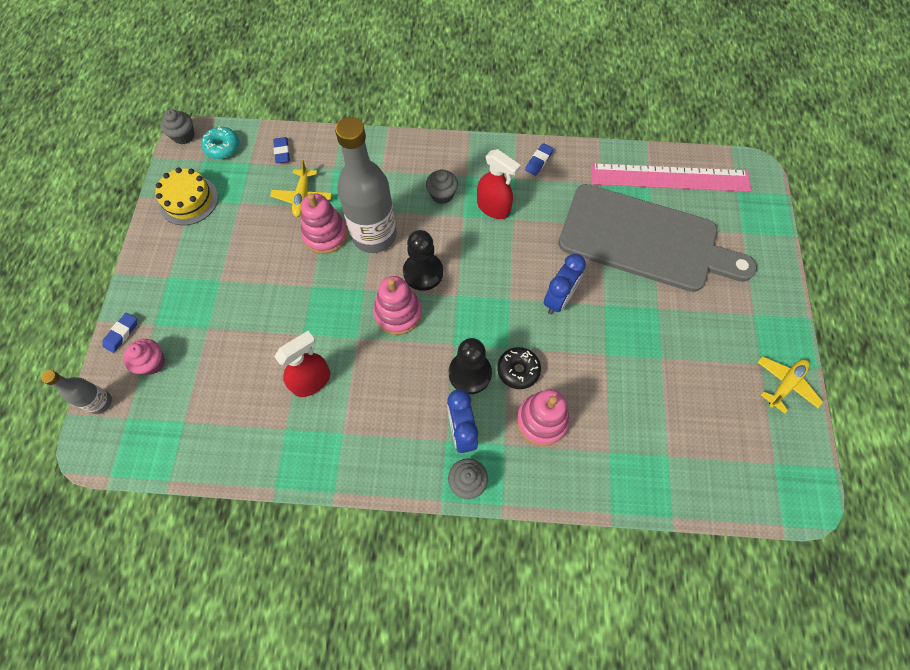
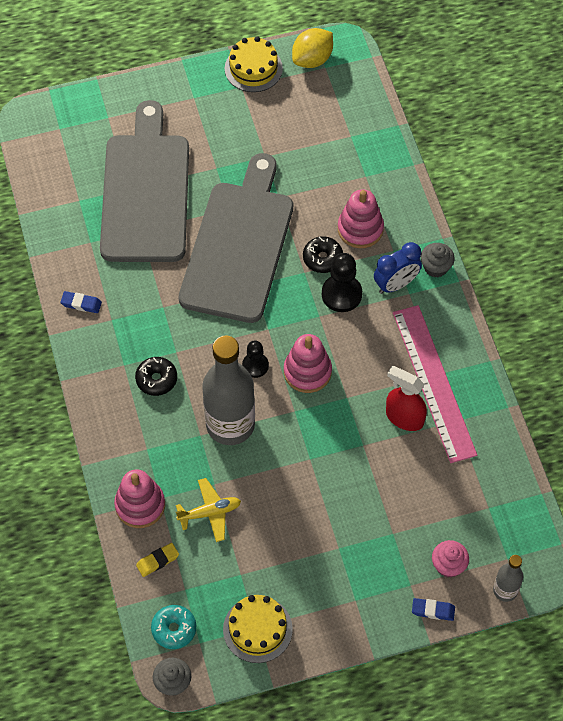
camera: 110 degrees left, 5 degrees down
blue eraser [273,137,290,163] -> yellow eraser [136,543,179,577]
pink stacking toy [301,193,348,254] -> pink stacking toy moved to [114,469,165,528]
black pawn [403,230,443,291] -> black pawn [242,340,269,378], size x0.64
grey cupcake [426,169,458,204] -> black donut [135,357,177,396]
red spray bottle [477,149,521,219] -> none
blue clock [544,254,586,314] -> grey cutting board [179,153,293,323]
pink ruler [591,163,751,192] -> pink ruler moved to [393,305,477,463]
yellow plane [757,356,823,414] -> yellow cake [225,36,283,92]
none -> yellow lemon [292,28,333,68]

